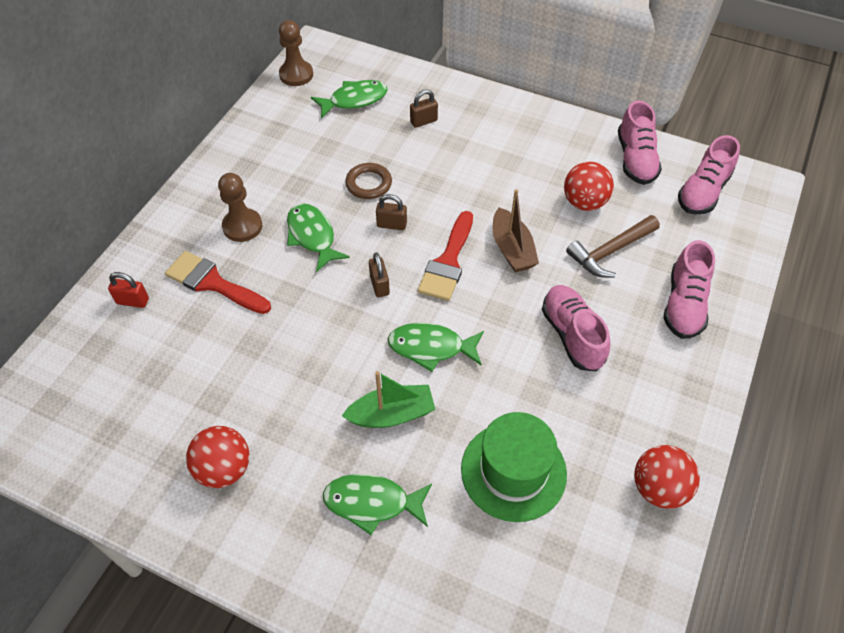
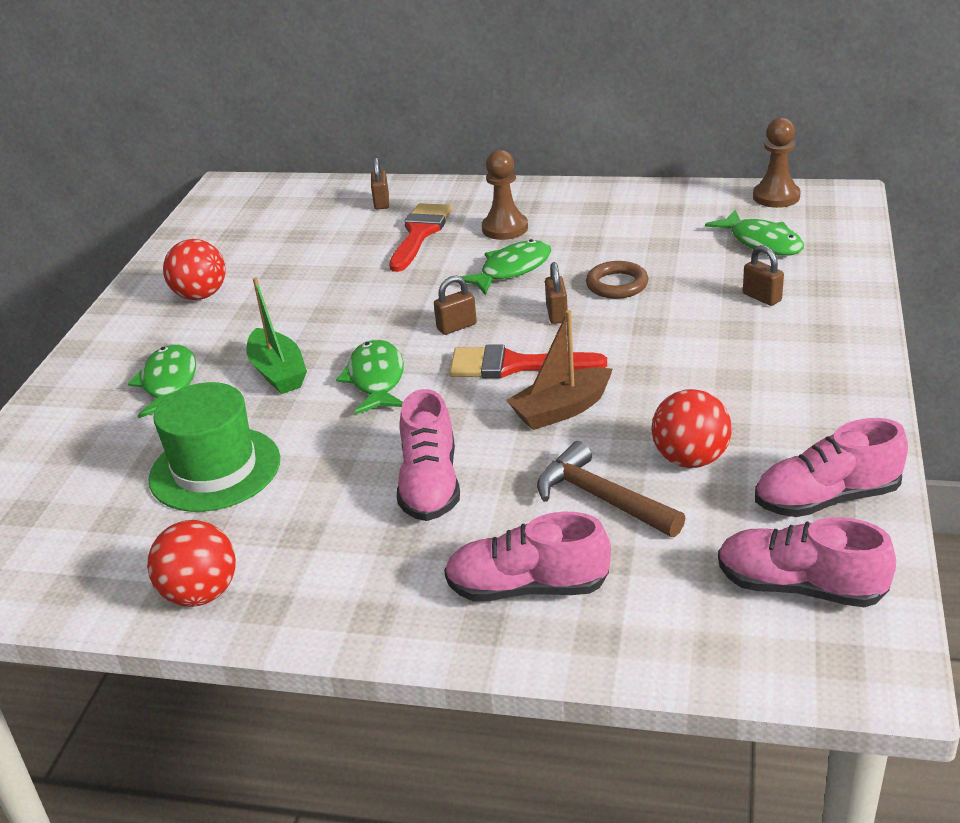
camera: 80 degrees right, 20 degrees down
red padlock [108,272,149,308] -> brown padlock [371,157,389,210]
pink shoe [542,285,610,371] -> pink shoe turned 120 degrees clockwise [397,389,460,521]

